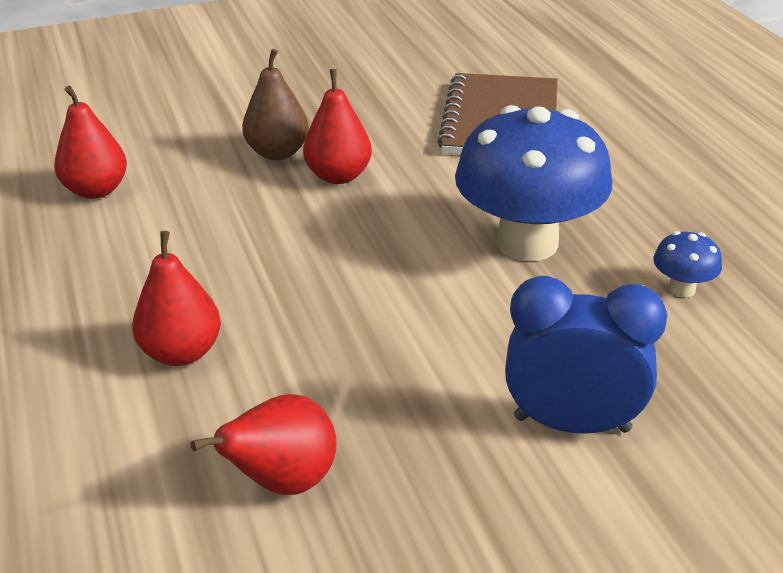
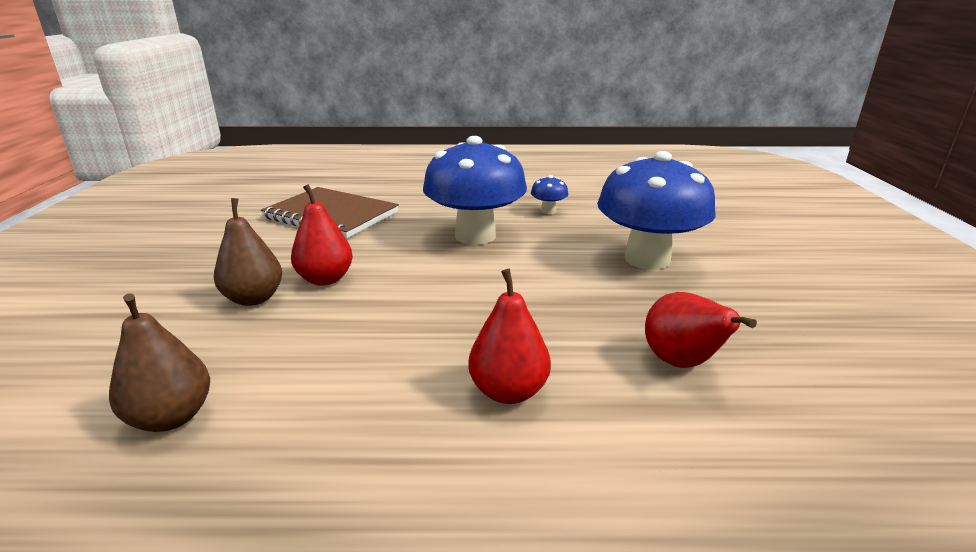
camera: 70 degrees left, 10 degrees down
red pear [54,86,127,199] -> brown pear [109,293,210,432]
blue clock [505,276,667,434] -> blue mushroom [597,151,716,270]

